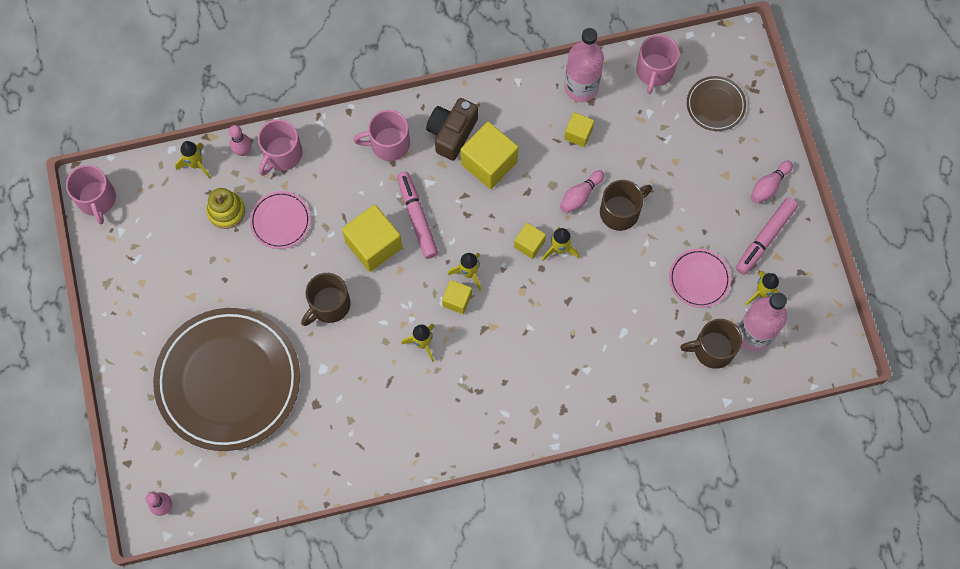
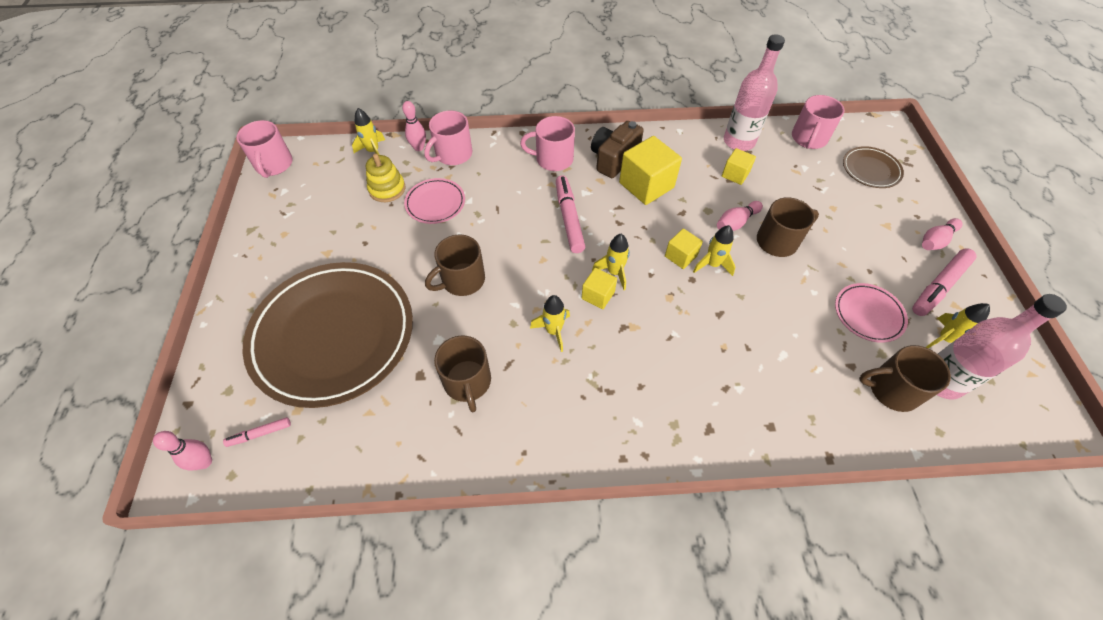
camera: 10 degrees right, 15 degrees down
yellow cube [342,205,402,272] -> none
none -> pink marker [223,417,291,447]
none -> brown mug [434,335,491,412]

